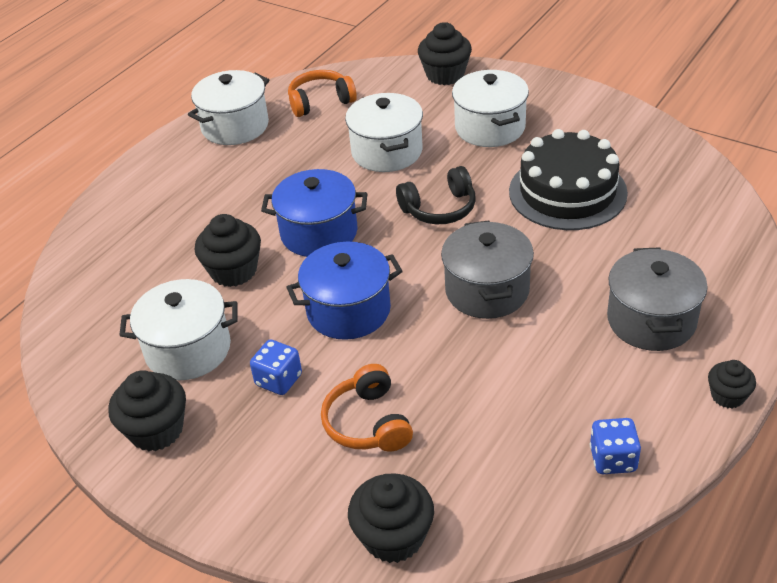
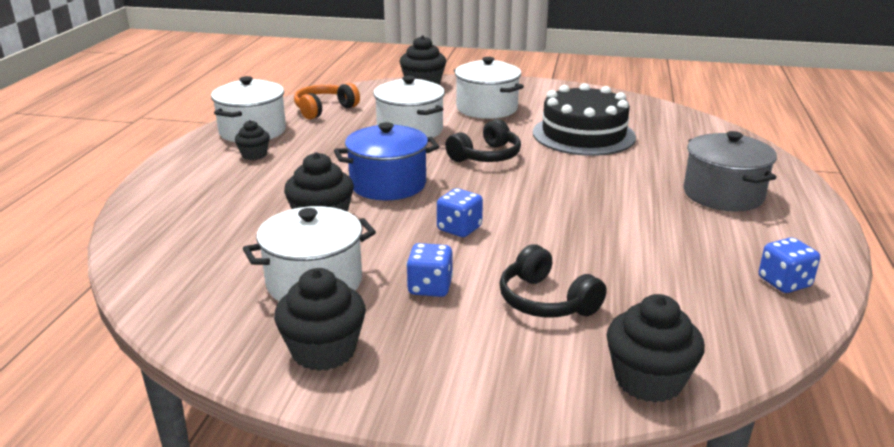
camera: 25 degrees left, 15 degrees down
blue pot [286,242,403,340] -> blue dice [437,188,483,237]
orange headphones [321,364,413,452] -> black headphones [499,244,607,318]
grey pot [441,220,534,319] -> none
black cupcake [708,360,756,408] -> black cupcake moved to [235,120,270,160]

